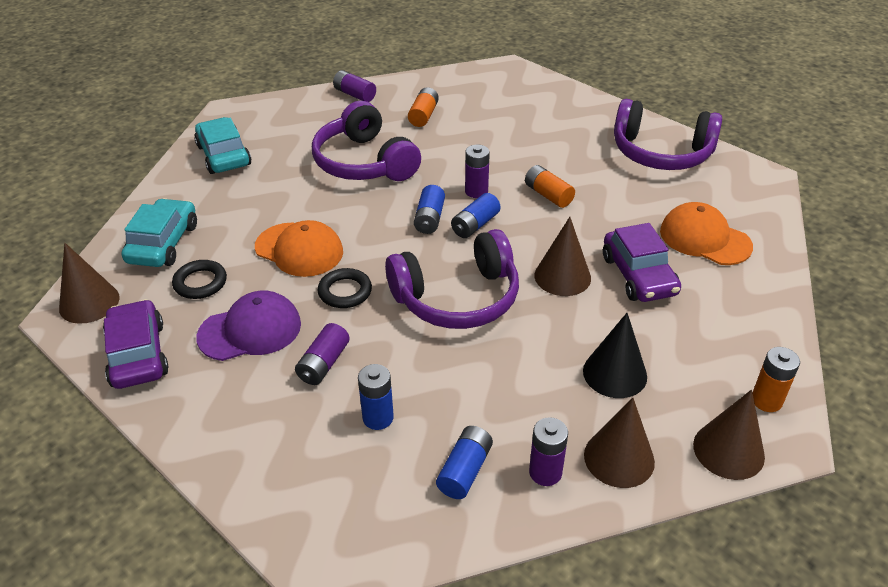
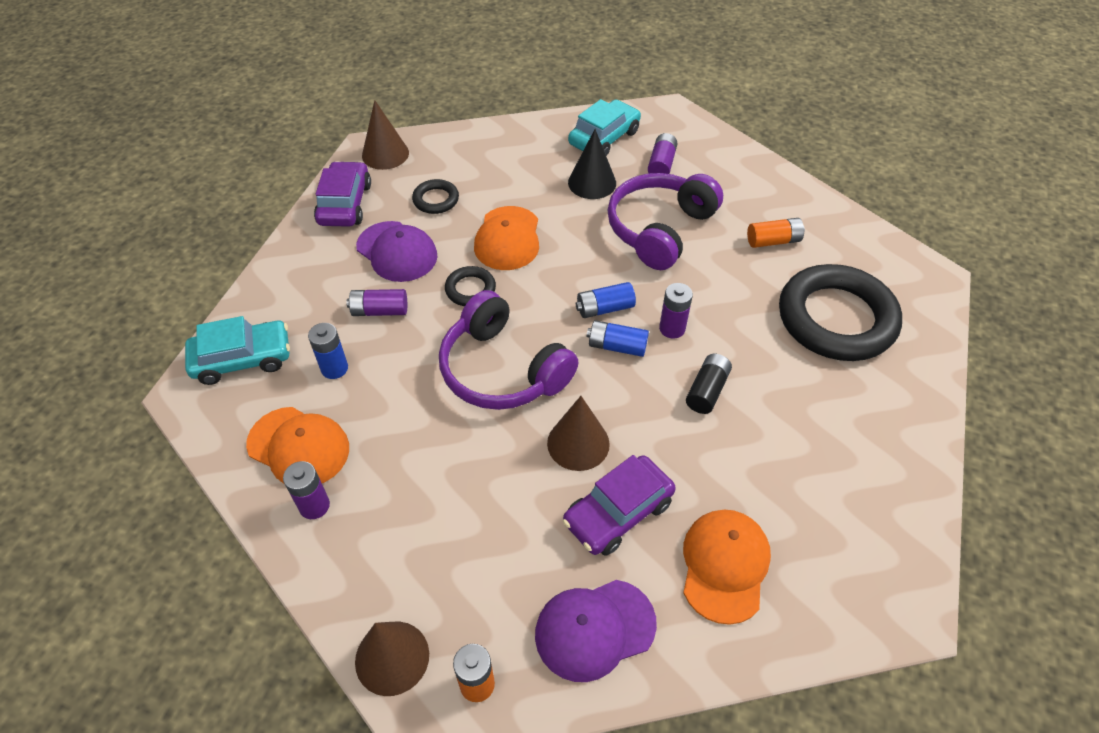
camera: 65 degrees right, 10 degrees up
purple car [103,299,169,389] -> purple car turned 45 degrees counterclockwise [314,161,371,227]
turquoise car [122,198,197,267] -> turquoise car moved to [185,316,290,385]
purple battery [333,70,376,102] -> purple battery moved to [648,133,678,174]
blue battery [436,426,493,499] -> orange cap [246,407,349,483]
orange battery [525,165,575,208] -> black battery [686,354,732,414]
black cone [583,313,647,398] -> black cone moved to [568,129,616,199]
brown cone [584,398,655,488] -> none
purple headphones [614,99,722,170] -> none
none -> purple cap [535,580,657,682]
none -> black ring [779,264,902,361]

